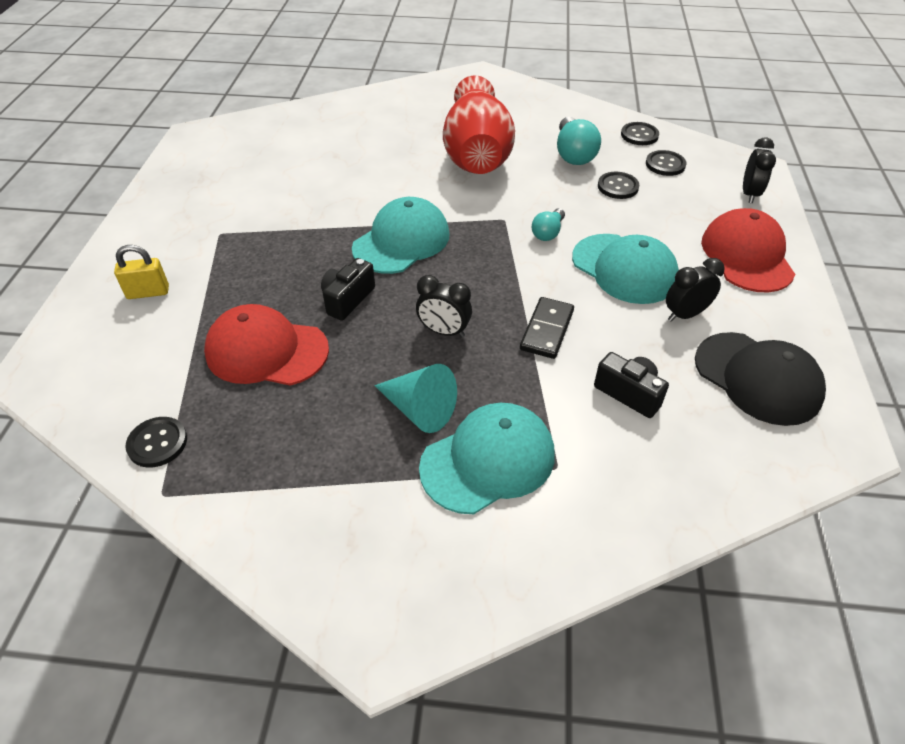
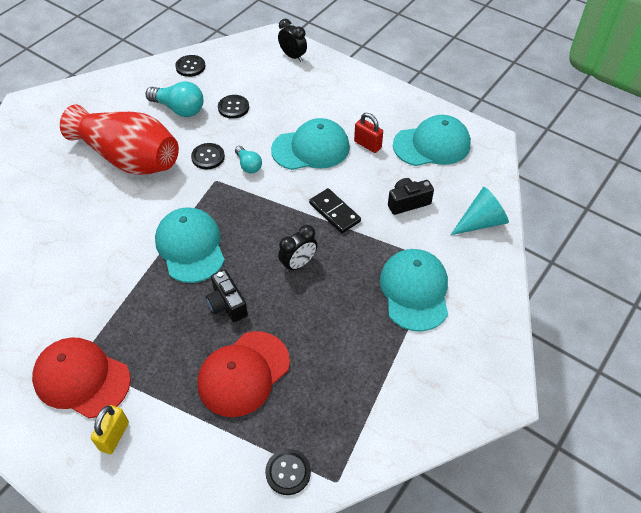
camera: 60 degrees left, 5 degrees up
turquoise cone [374,364,457,433] -> turquoise cone moved to [450,187,509,235]
black button [646,150,686,176] -> black button moved to [191,143,225,169]
black clock [666,258,725,322] -> red padlock [354,113,383,153]
black cap [695,332,826,426] -> turquoise cap [393,115,471,166]
red cap [701,208,795,293] -> red cap moved to [32,337,131,418]

